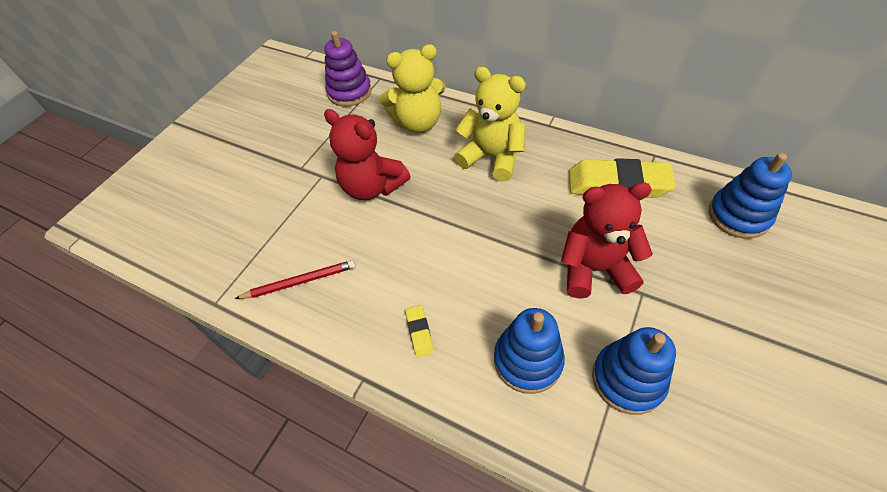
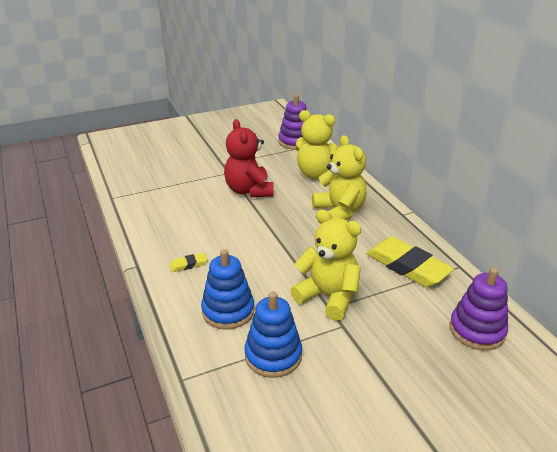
camera: 35 degrees right, 20 degrees down
red pencil [235,260,356,299] -> none
yellow eraser [405,305,434,357] -> yellow eraser turned 45 degrees clockwise [170,253,208,272]
red teddy bear [561,182,653,299] -> yellow teddy bear [290,209,361,321]
blue stacking toy [709,153,792,239] -> purple stacking toy [450,268,508,350]

